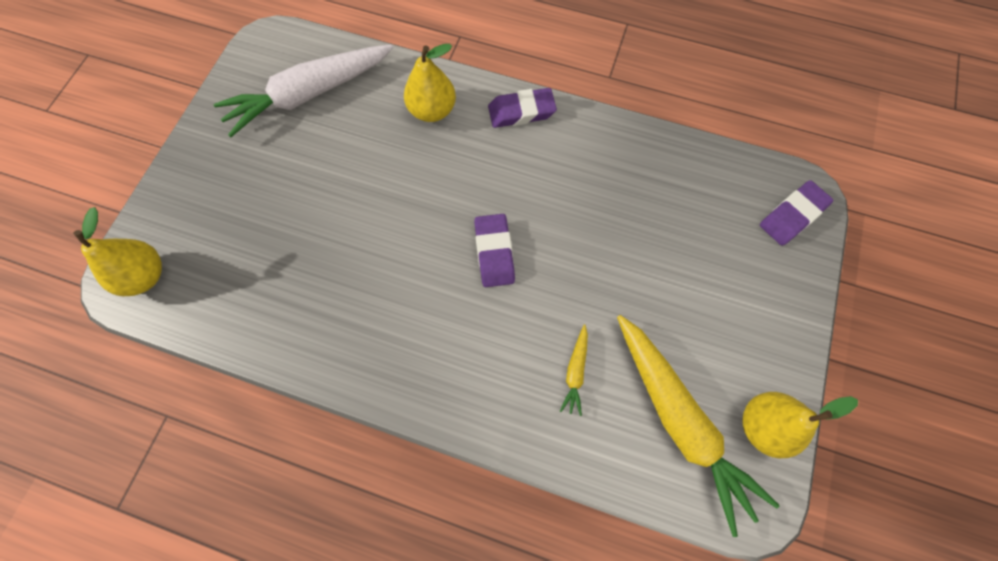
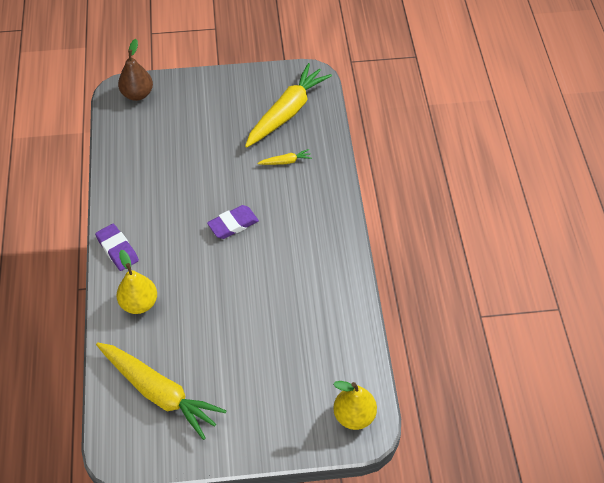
camera: 115 degrees left, 15 degrees down
white carrot [214,44,394,137] -> yellow carrot [96,342,226,440]
yellow pear [742,392,858,458] -> none
purple eraser [760,180,833,246] -> brown pear [118,39,153,101]

